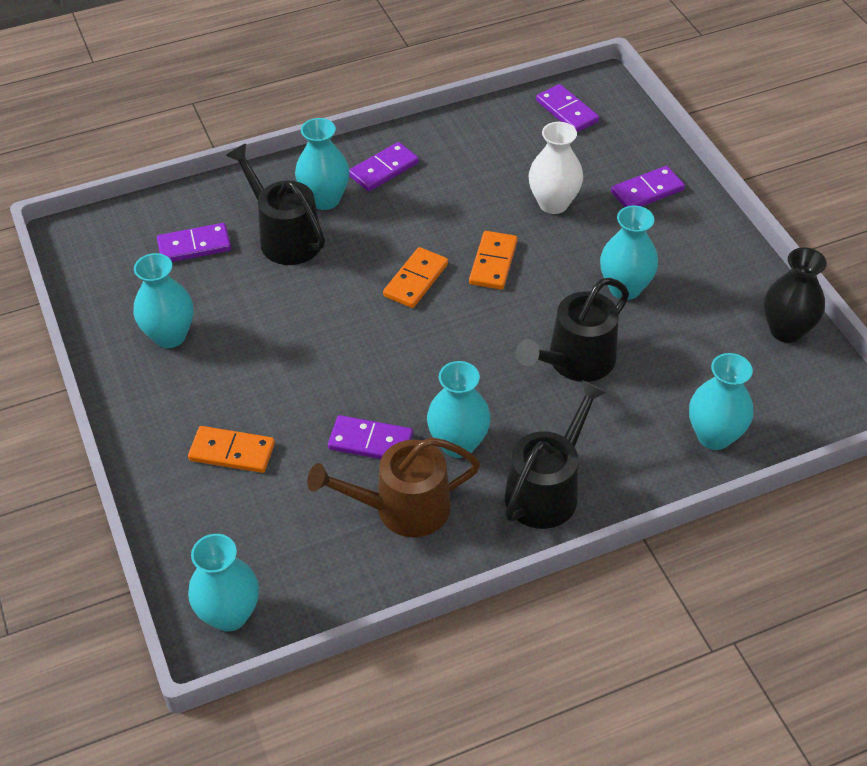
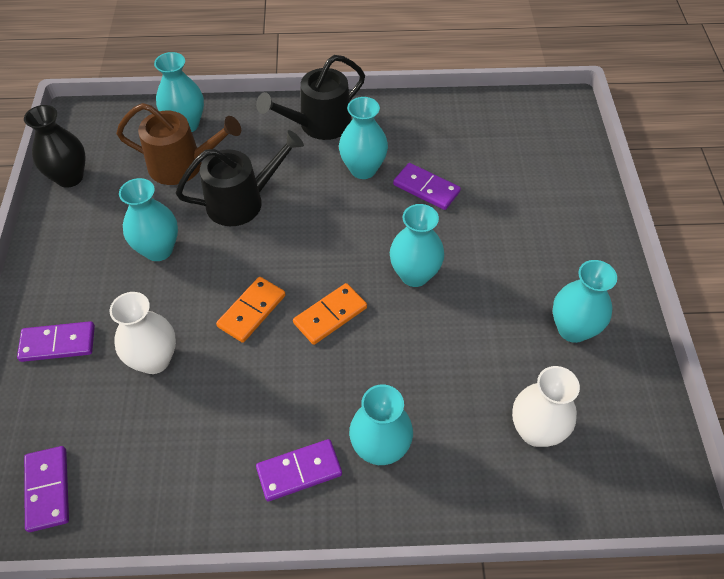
camera: 160 degrees left, 5 degrees up
purple domino [157,223,231,262] -> white vase [512,366,580,447]
orange domino [188,426,275,473] -> none
turquoise vase [188,534,259,631] -> turquoise vase moved to [390,204,444,287]
black watering can [226,144,325,265] -> none
brown watering can [307,437,480,537] -> brown watering can moved to [116,103,241,185]

